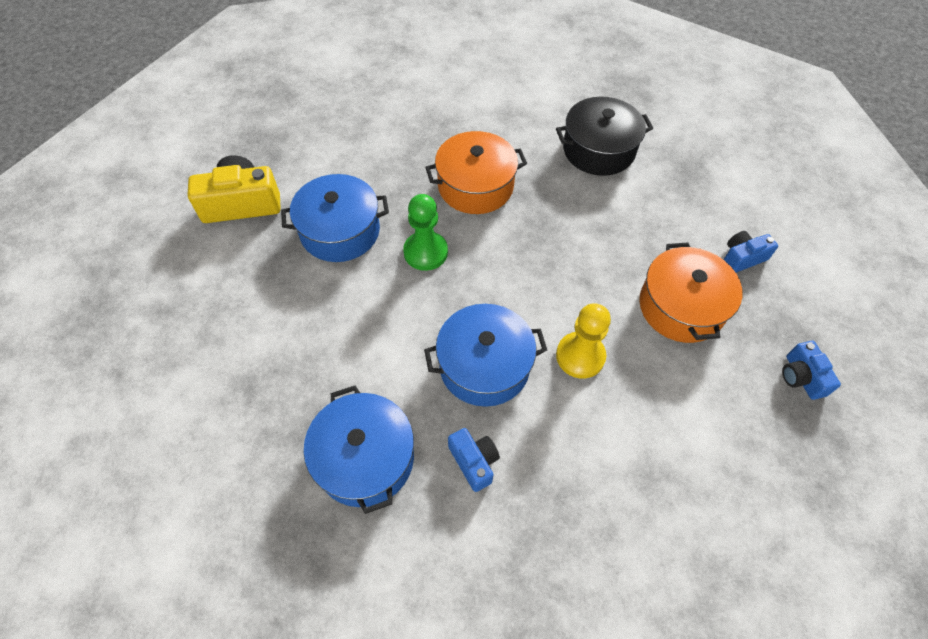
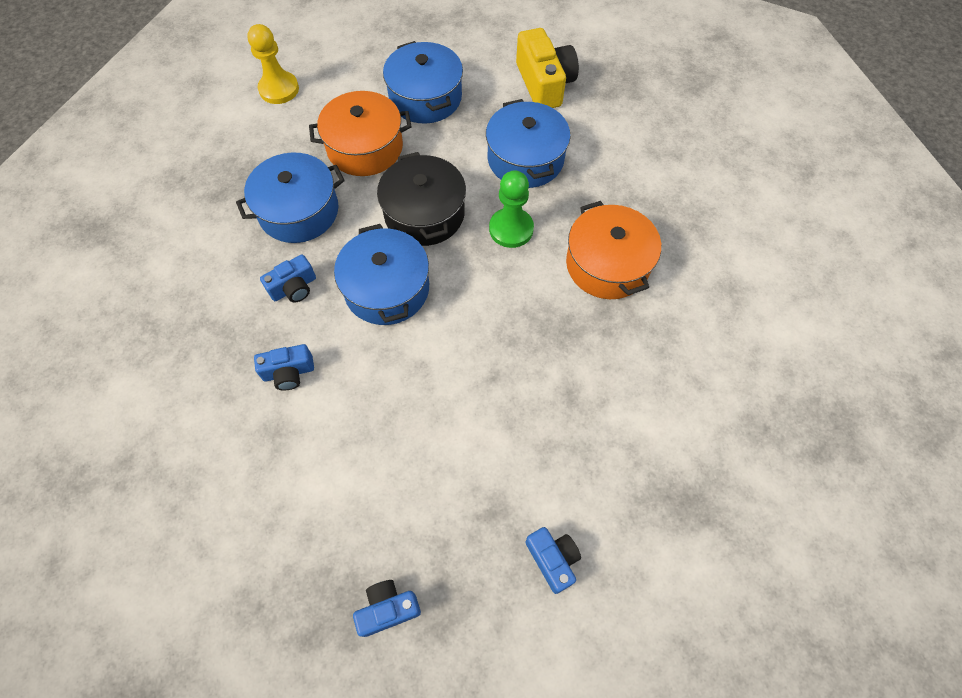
camera: 85 degrees right, 5 degrees up
black pot [556,97,653,176] -> black pot moved to [377,152,466,246]
yellow pawn [556,303,611,379] -> yellow pawn moved to [247,24,299,104]
orange pot [639,243,743,343] -> orange pot moved to [309,91,412,176]
none -> blue camera [254,344,314,391]
none -> blue pot [383,41,463,124]

